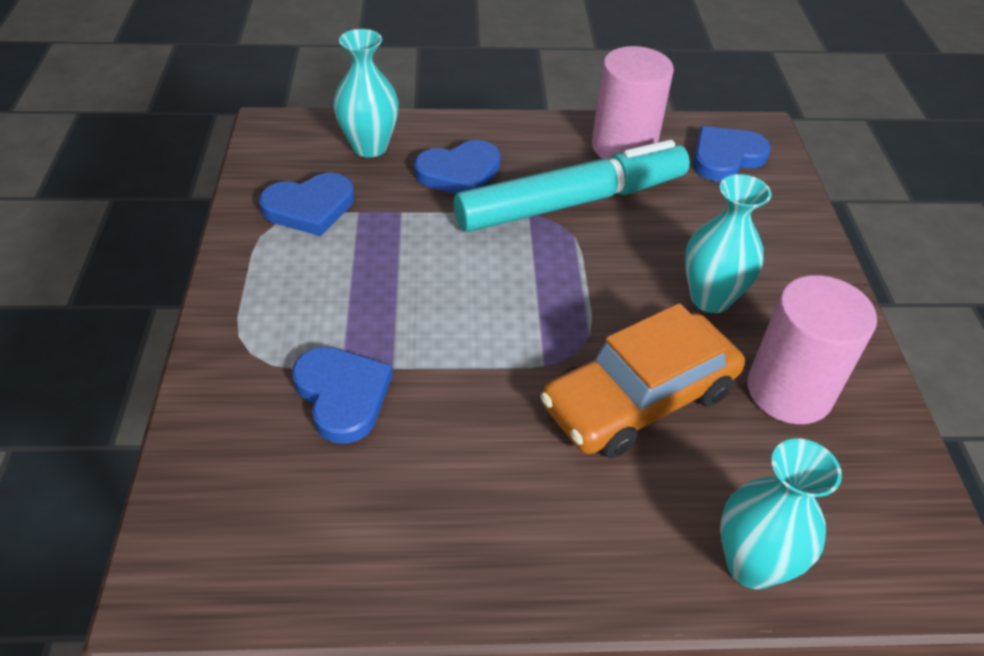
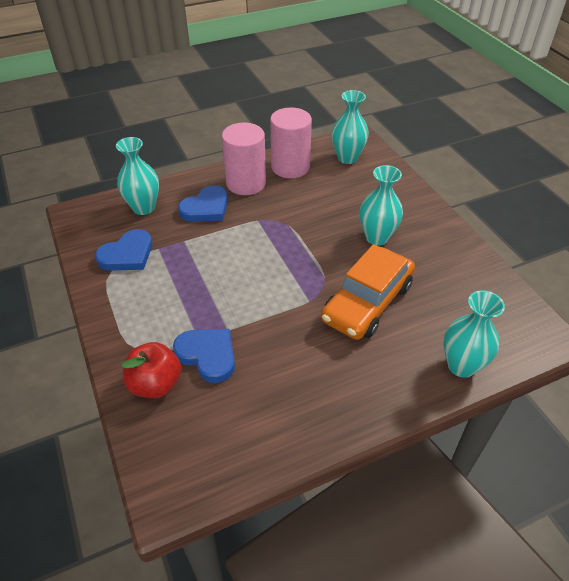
camera: 20 degrees left, 0 degrees up
turquoise marker [454,140,690,232] -> none
blue heart [693,126,771,182] -> turquoise vase [332,90,369,164]
pink cylinder [747,275,877,424] -> pink cylinder moved to [222,123,266,195]
none -> red apple [122,342,182,398]

